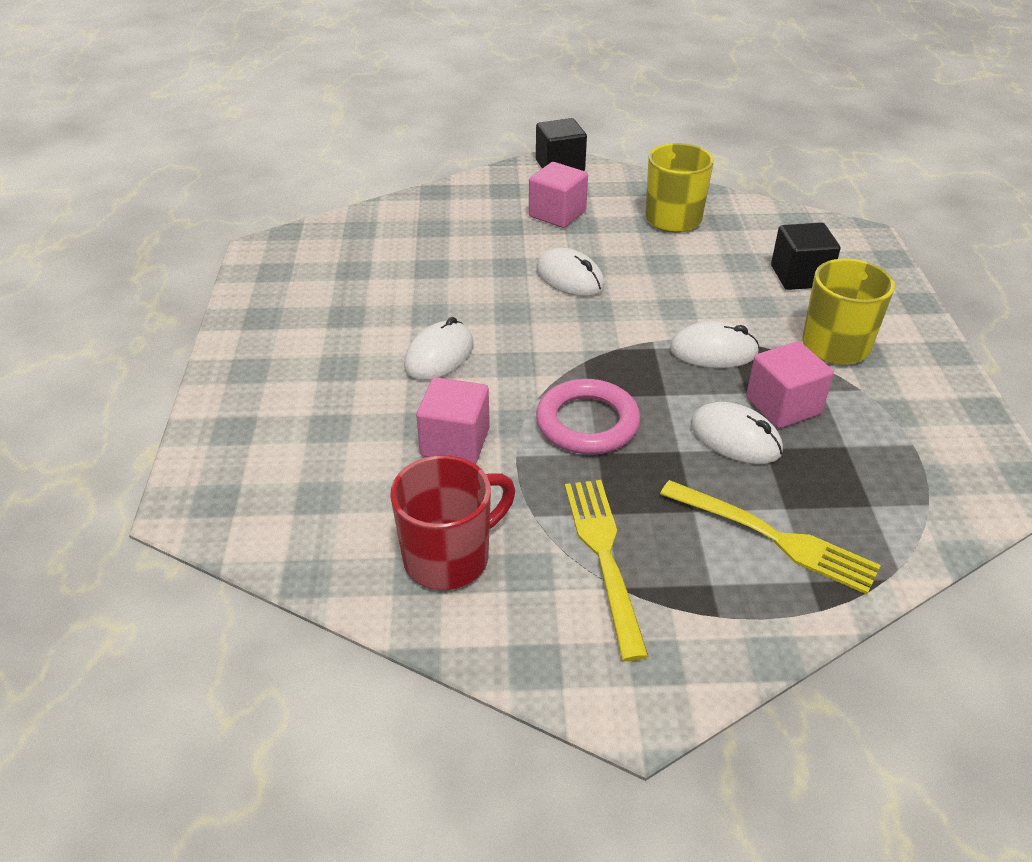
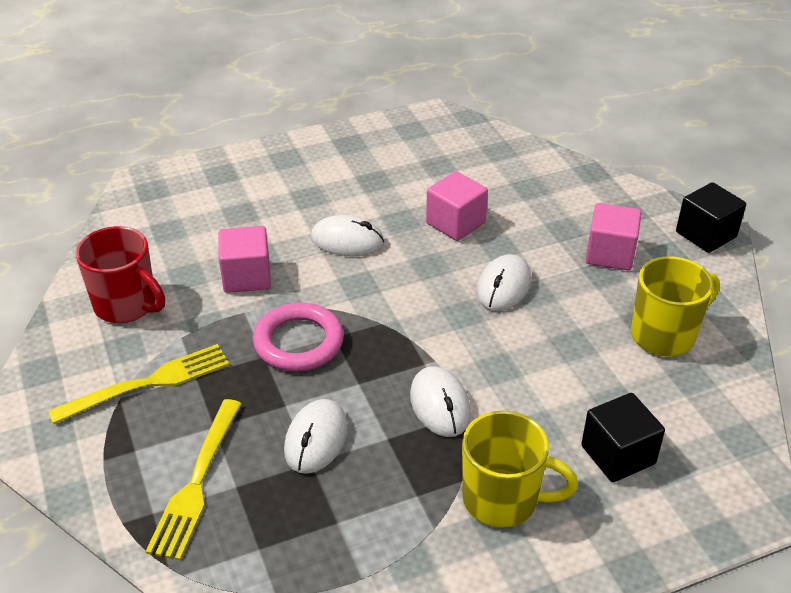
camera: 70 degrees right, 0 degrees up
pink cube [746,341,834,428] -> pink cube moved to [426,171,488,241]

